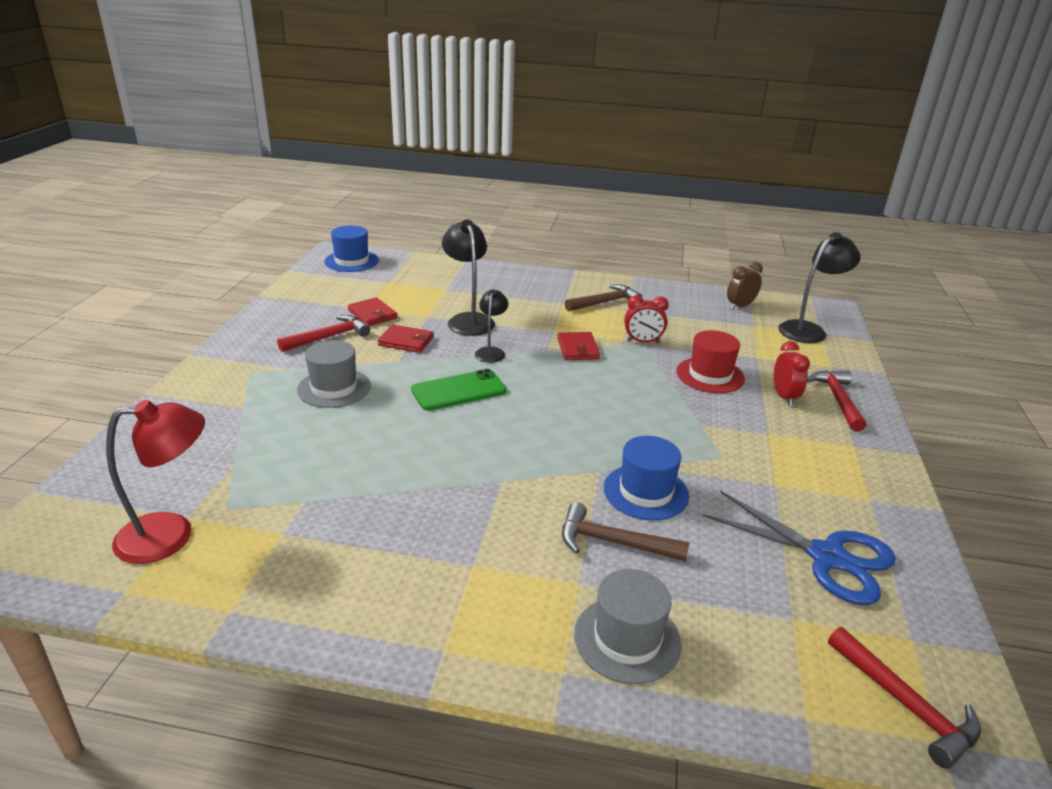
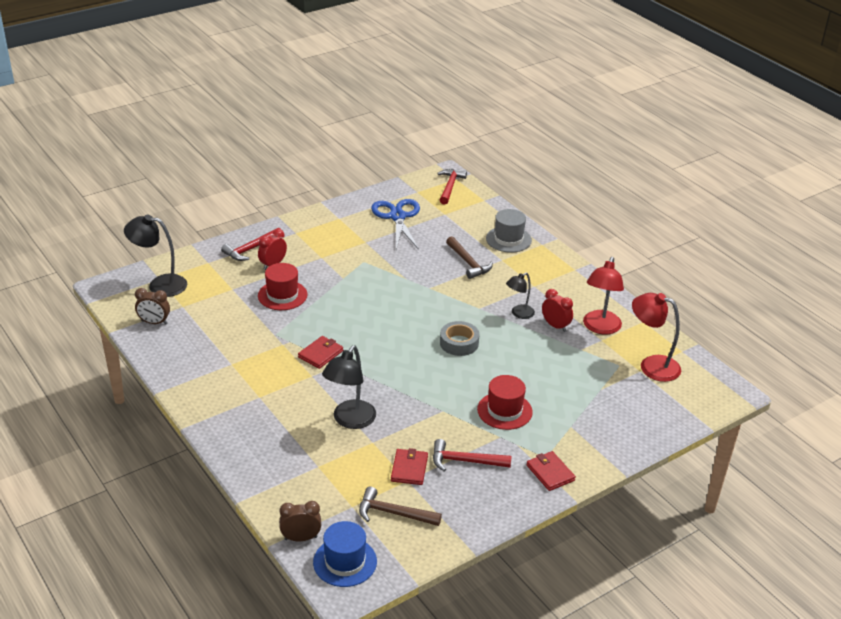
camera: 135 degrees left, 5 degrees up
grey hat [297,340,371,408] -> red hat [477,375,533,430]
red wallet [377,324,433,353] -> red wallet moved to [526,451,576,491]
green phone [411,369,507,411] -> none
black lamp [475,289,508,363] -> black lamp moved to [506,273,535,319]
brown hammer [565,284,642,312] -> brown hammer moved to [359,487,442,526]
blue hat [604,436,689,520] -> none
red clock [624,295,669,343] -> red clock moved to [542,289,573,332]
none -> brown clock [279,501,321,541]
none -> grey tape [440,321,479,356]
none -> red lamp [583,257,624,334]

